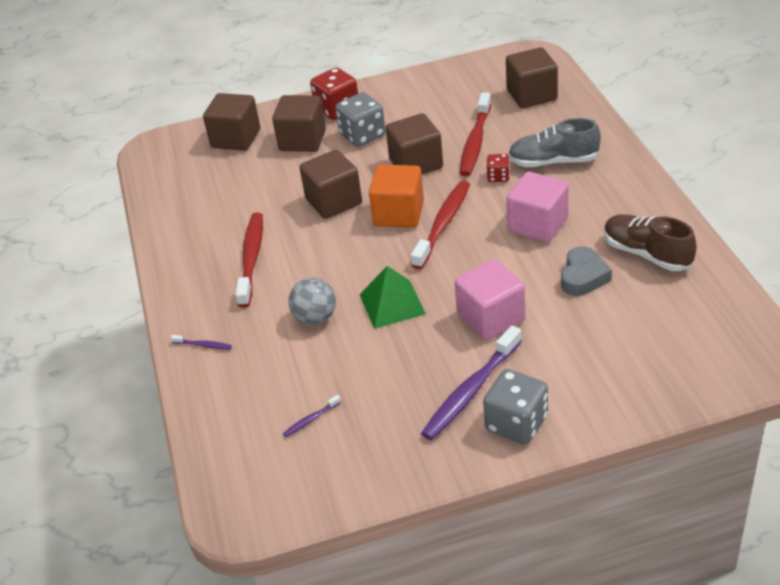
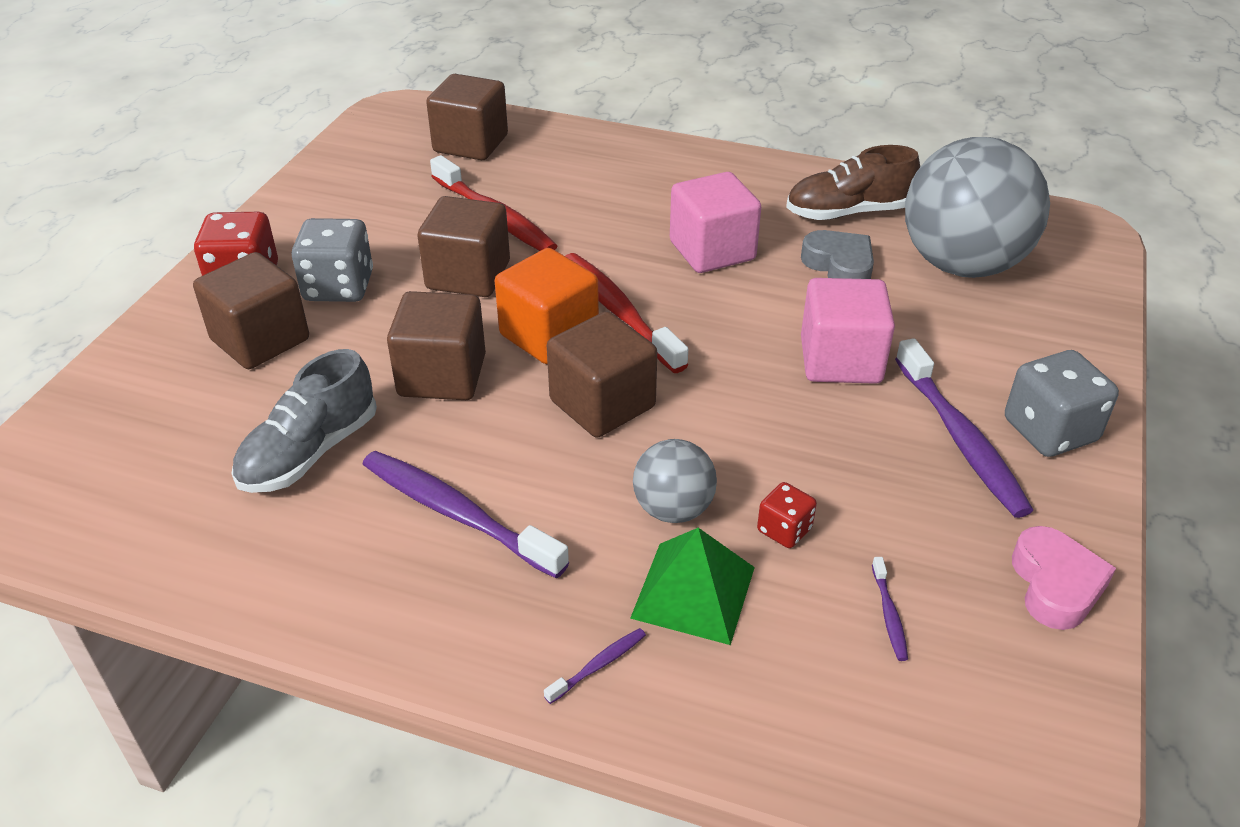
camera: 60 degrees left, 0 degrees up
brown cube [203,93,260,151] -> brown cube moved to [547,311,657,438]
red toothbrush [235,212,263,308] -> purple toothbrush [362,451,569,579]
green pyramid [360,266,426,329] -> green pyramid moved to [630,528,755,645]
red dice [486,154,510,182] -> red dice moved to [757,482,817,548]
grey shoe [508,118,601,167] -> grey shoe moved to [231,349,377,493]
none -> grey ball [905,137,1050,278]
none -> pink heart [1012,526,1116,630]

